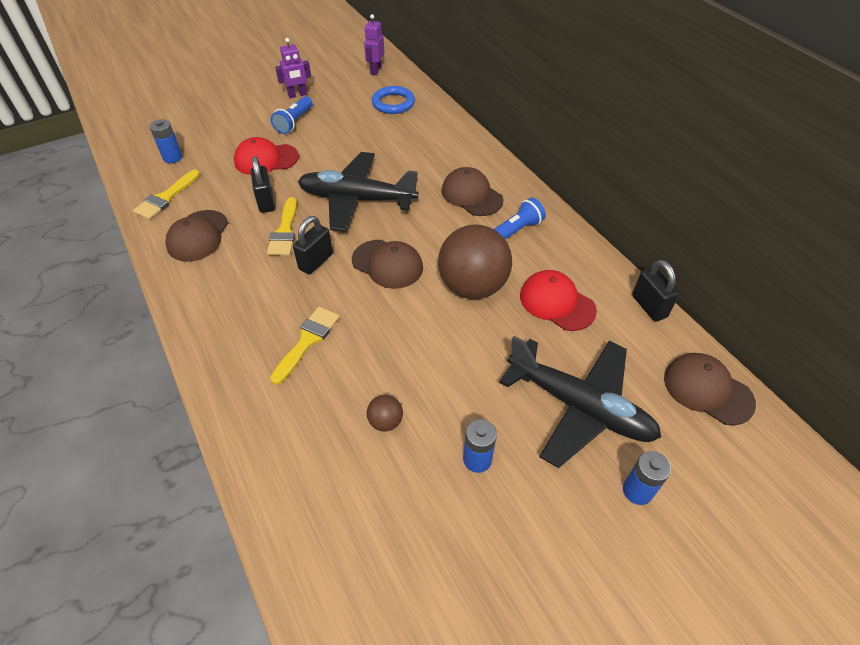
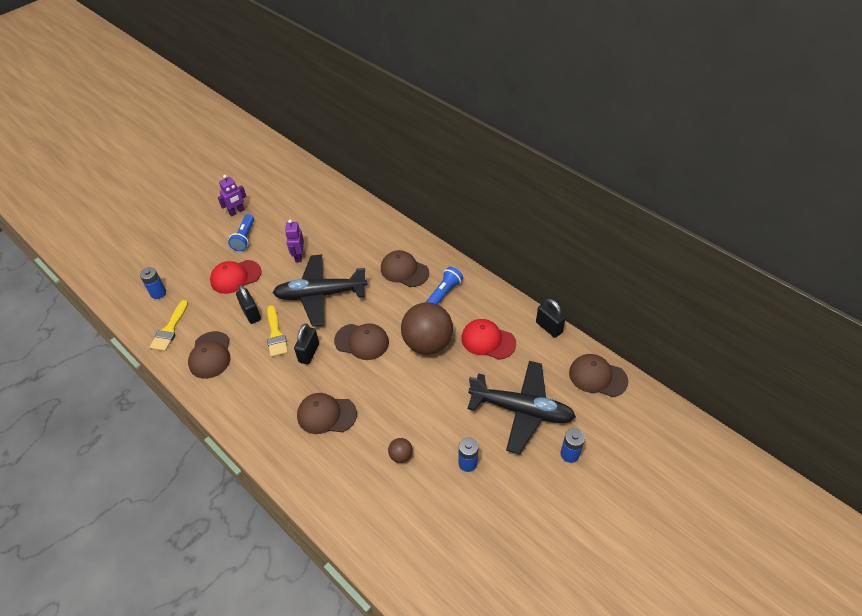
camera: 15 degrees left, 0 degrees up
yellow brush [270,307,340,385] -> brown cap [297,393,357,434]
purple robot [364,14,385,75] -> purple robot moved to [285,219,304,263]
blue ring [372,86,415,114] -> none

